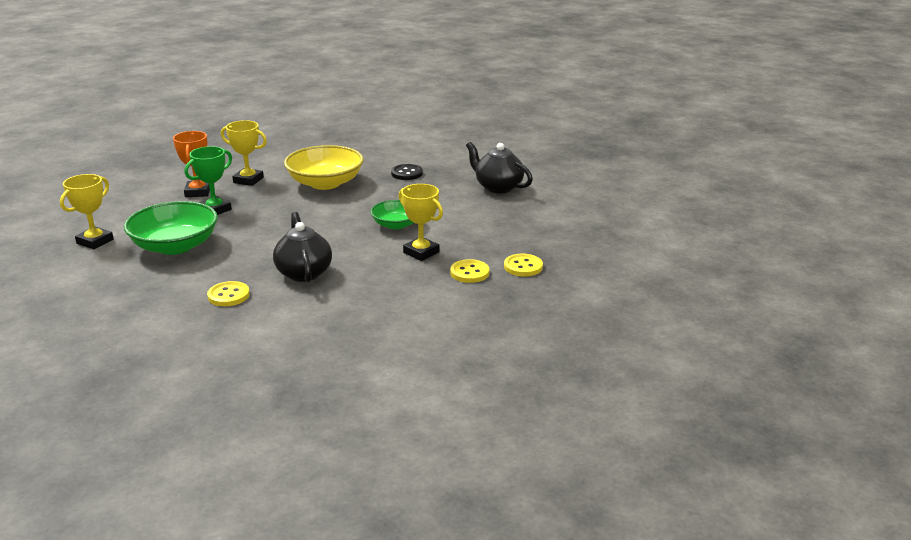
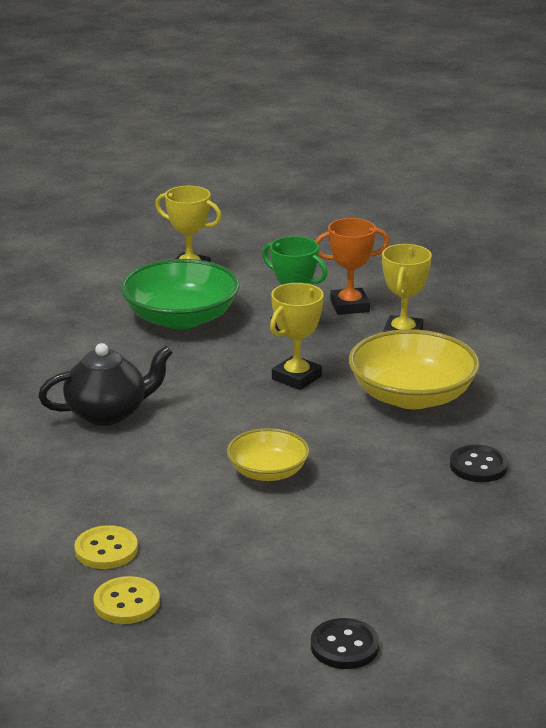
camera: 85 degrees right, 0 degrees up
yellow button [207,281,250,306] -> none
green bowl [371,200,414,230] -> yellow bowl [227,428,309,481]
yellow trophy [399,184,443,261] -> yellow trophy moved to [270,283,324,390]
black teapot [466,142,533,193] -> none
none -> black button [311,618,379,669]

